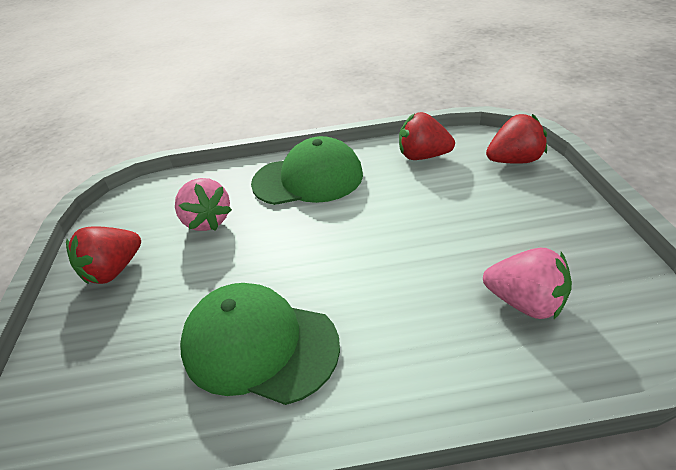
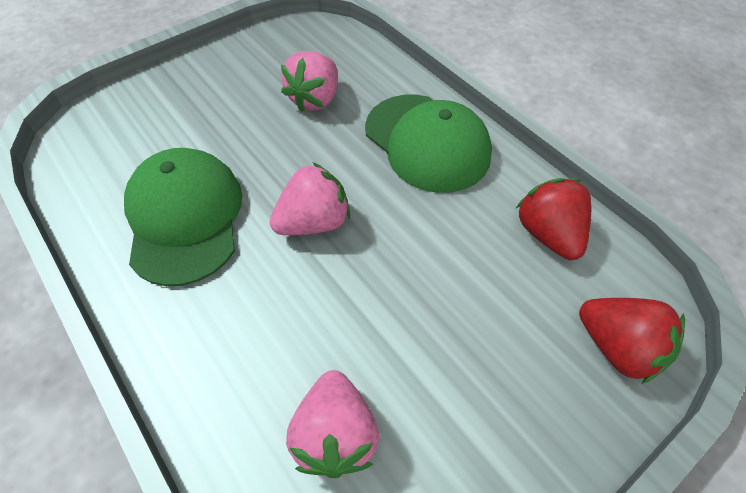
camera: 55 degrees right, 15 degrees up
red strawberry [66,226,141,284] -> none
none -> pink strawberry [270,162,350,235]

